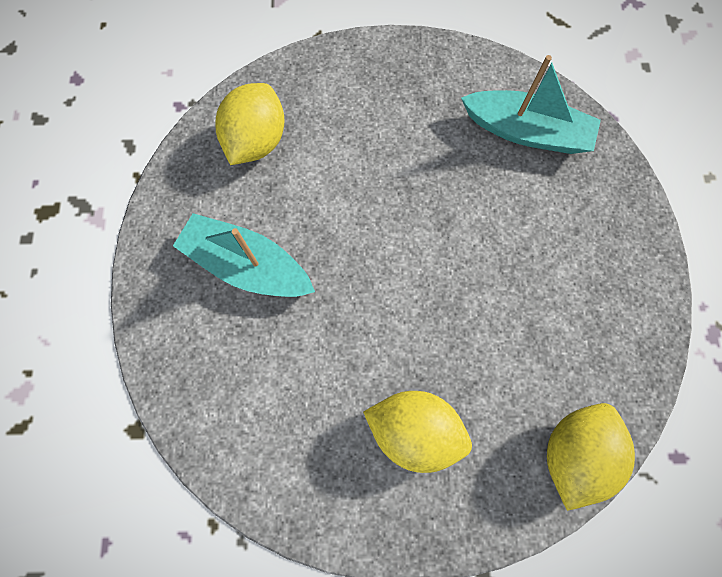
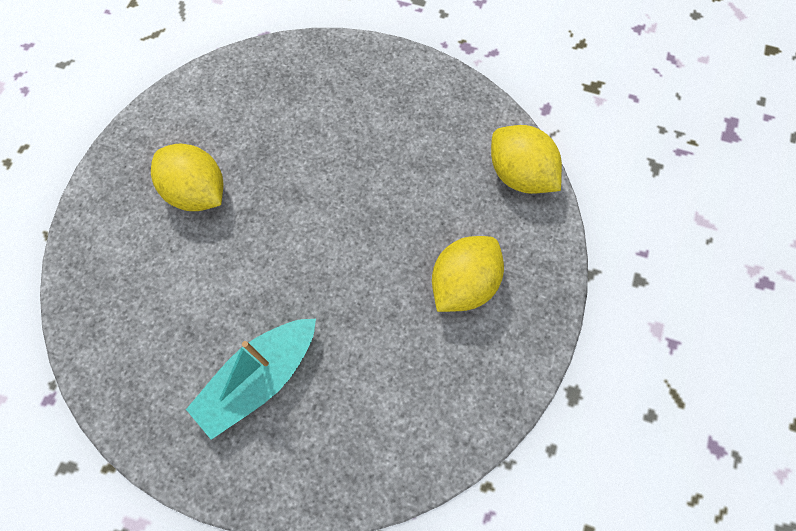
camera: 70 degrees left, 5 degrees down
yellow lemon [215,83,285,165] -> yellow lemon moved to [151,143,223,211]
turquoise boat [461,55,601,154] -> none

